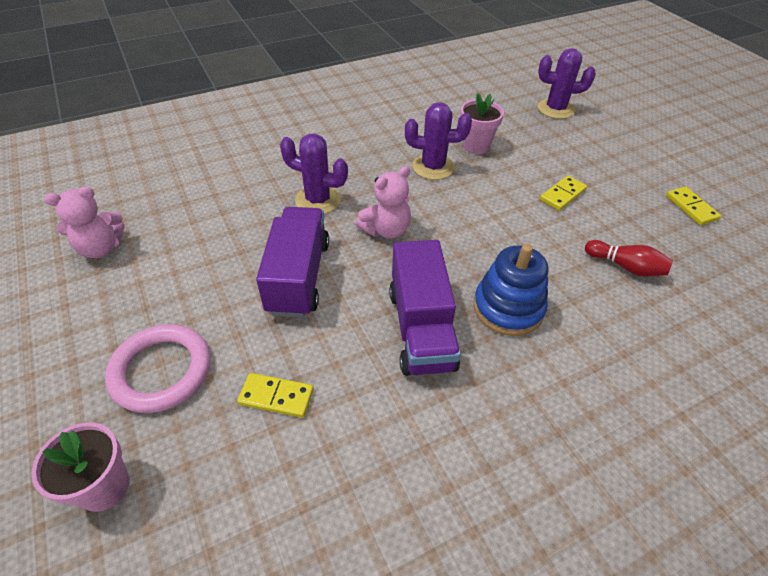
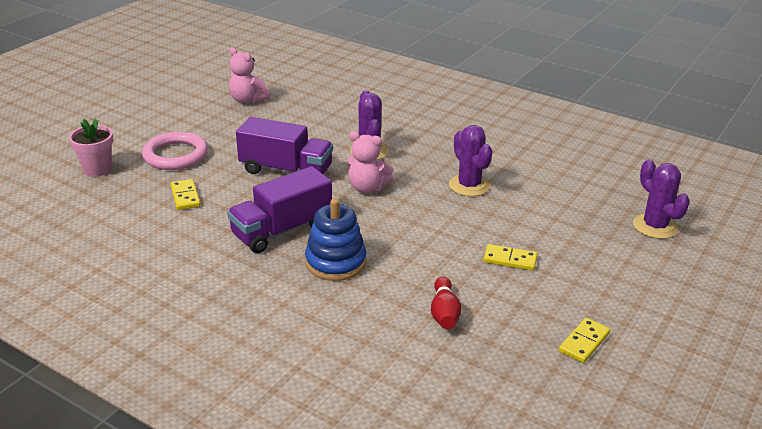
camera: 60 degrees right, 15 degrees down
purple truck [256,207,329,317] -> purple truck turned 45 degrees clockwise [236,117,333,174]
pink flower pot [460,93,504,154] -> none

